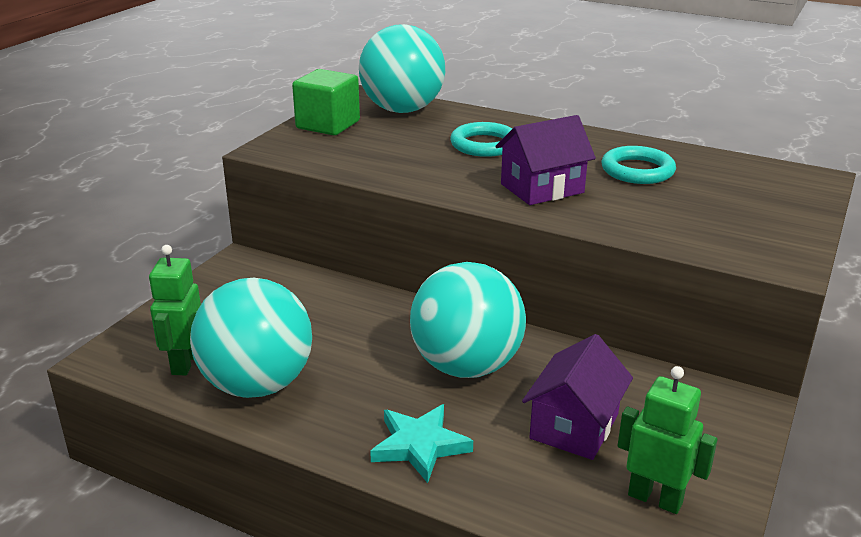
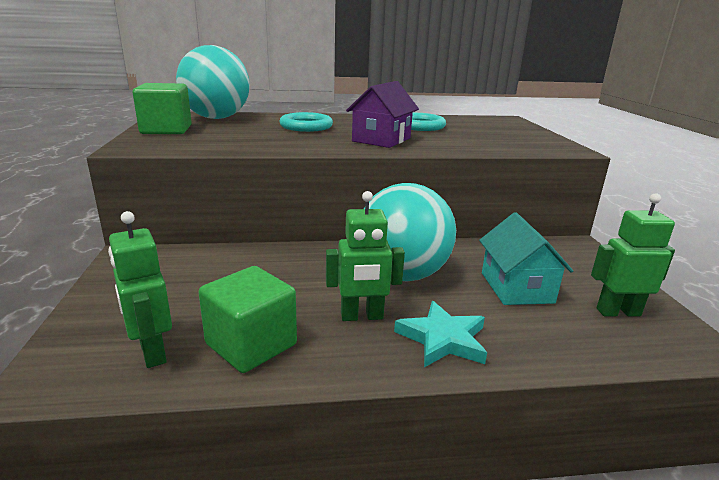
camera: 35 degrees left, 5 degrees down
turquoise ball [190,278,312,398] -> green cube [198,266,297,373]
purple house [522,334,633,460] -> turquoise house [479,212,573,305]
none -> green robot [326,191,405,321]

